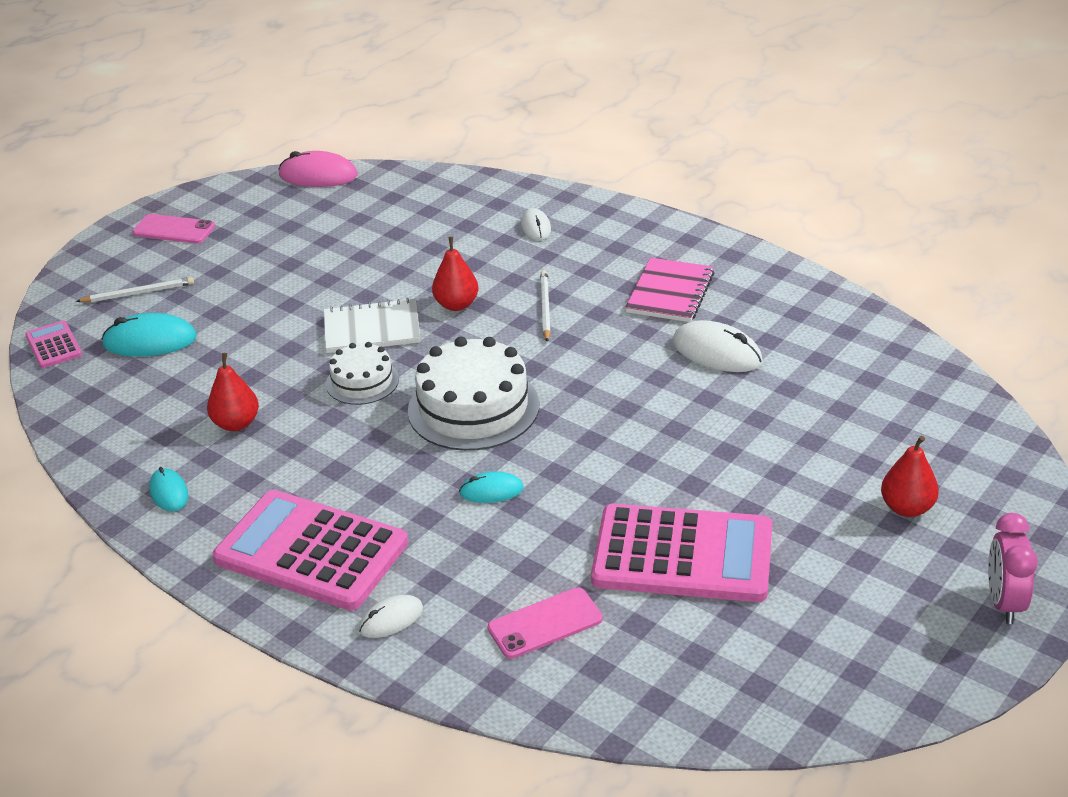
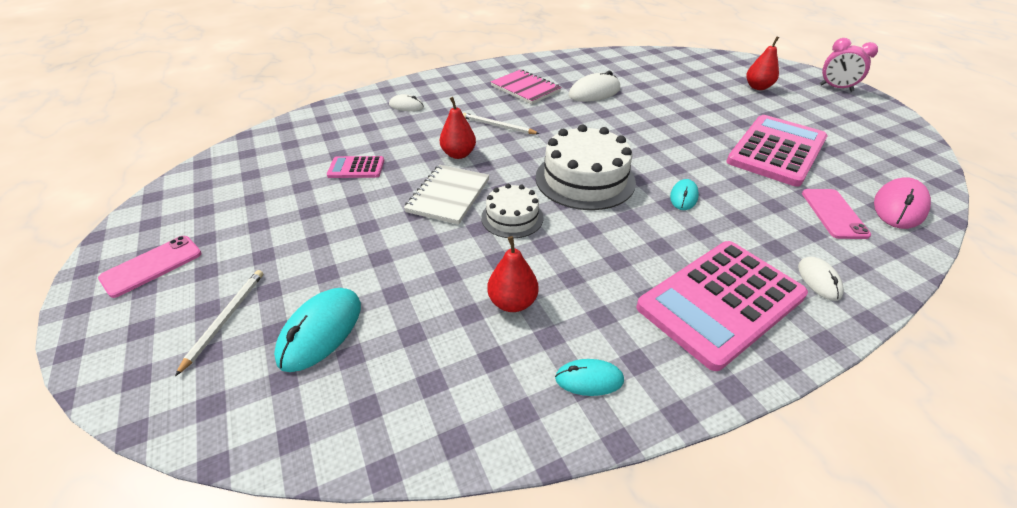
camera: 65 degrees left, 5 degrees up
pink calculator [25,320,82,368] -> pink calculator moved to [327,156,384,178]
pink mouse [278,151,358,187] -> pink mouse moved to [874,177,931,229]

